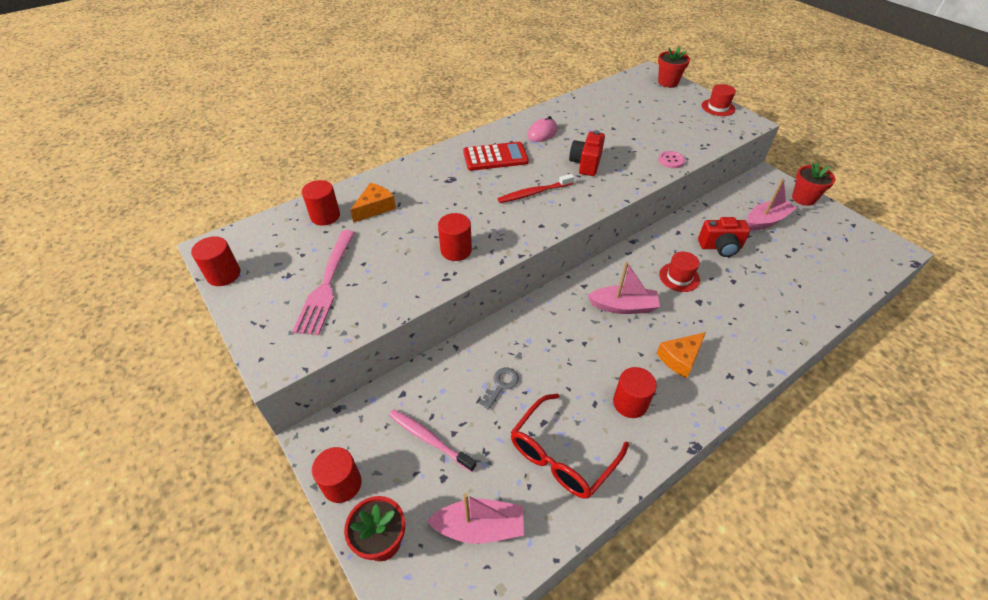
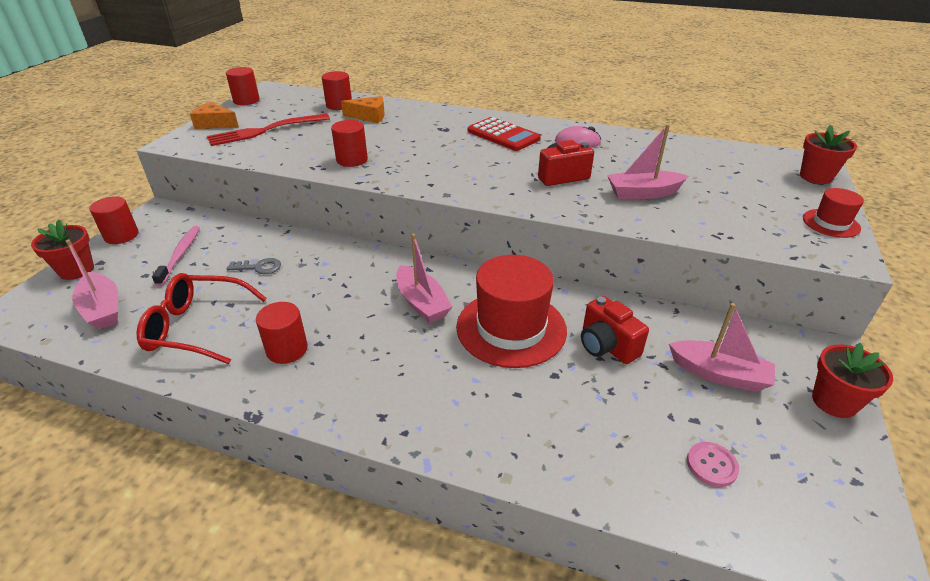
camera: 55 degrees right, 10 degrees down
pink fork [292,230,355,335] -> red fork [207,114,330,146]
red toothbrush [498,174,574,203] -> none
orange cheese [657,332,706,378] -> orange cheese moved to [190,102,239,129]
pink button [658,151,685,168] -> pink button moved to [687,442,739,487]
red hat [659,252,700,292] -> red hat [456,255,567,368], size x2.02
none -> pink boat [607,124,688,199]

